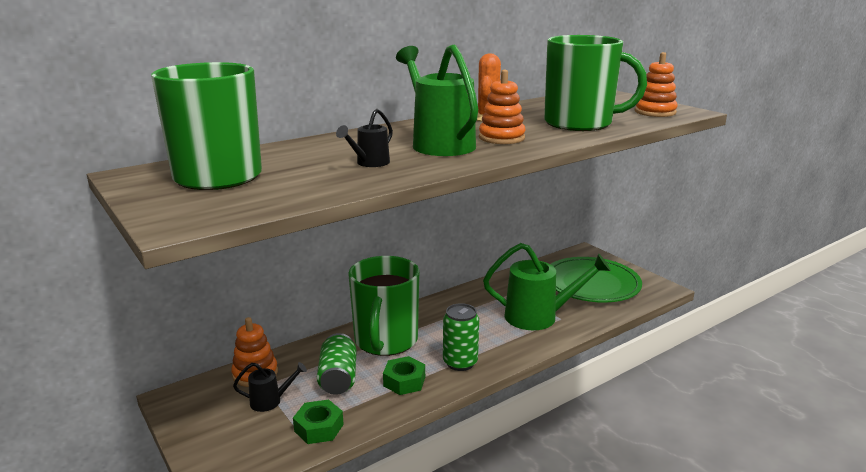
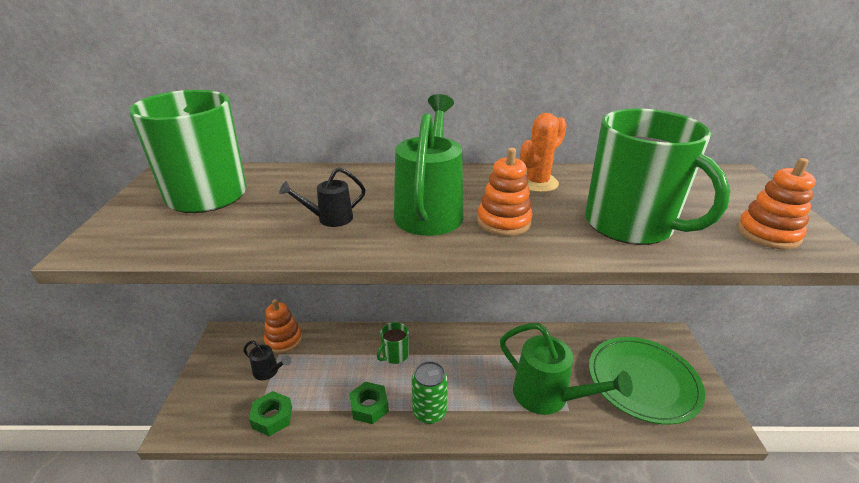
camera: 35 degrees right, 10 degrees up
green can [317,333,357,395] -> none
green mug [348,256,419,356] -> green mug [377,322,409,364], size x0.45

